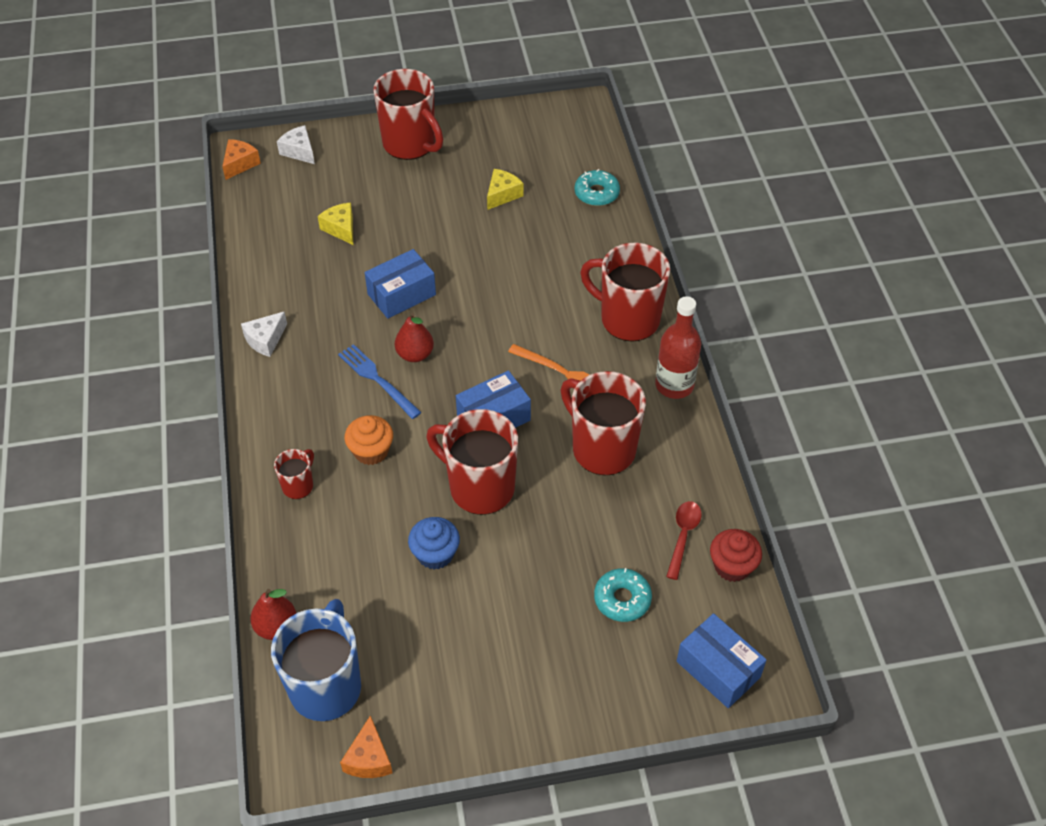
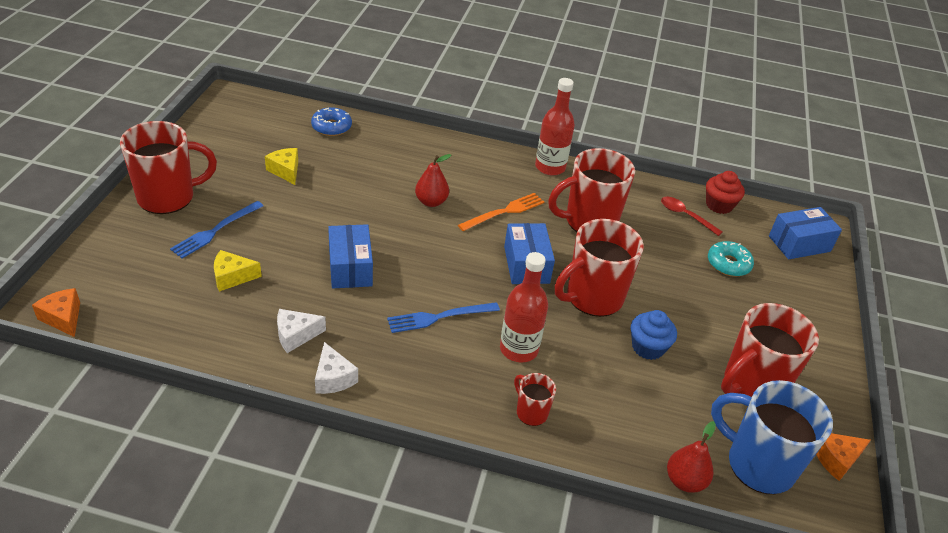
camera: 70 degrees left, 10 degrees down
white cheese [277,125,315,164] -> white cheese moved to [277,309,326,353]
orange cheese [340,715,393,778] -> orange cheese turned 135 degrees clockwise [816,433,871,481]
orange cupcake [344,415,393,465] -> red bottle [500,252,548,362]
red pear [395,312,434,362] -> red pear moved to [415,154,451,207]
turquoise donut [574,169,620,206] -> blue donut [311,107,352,136]
red mug [580,243,670,342] -> red mug moved to [721,303,819,397]
none -> blue fork [170,201,264,259]

